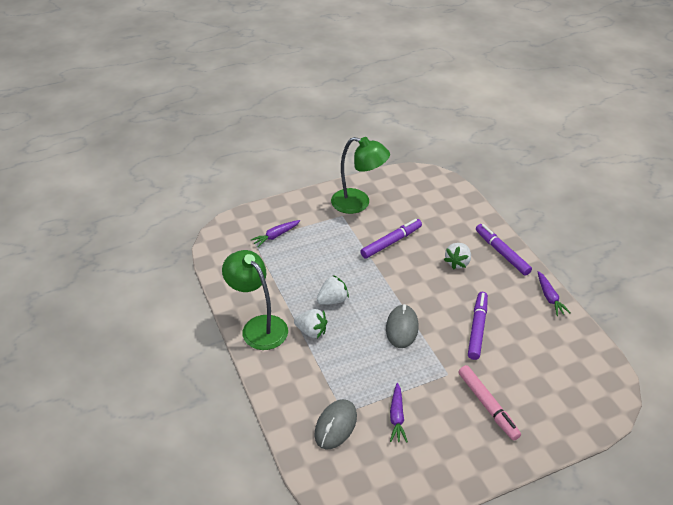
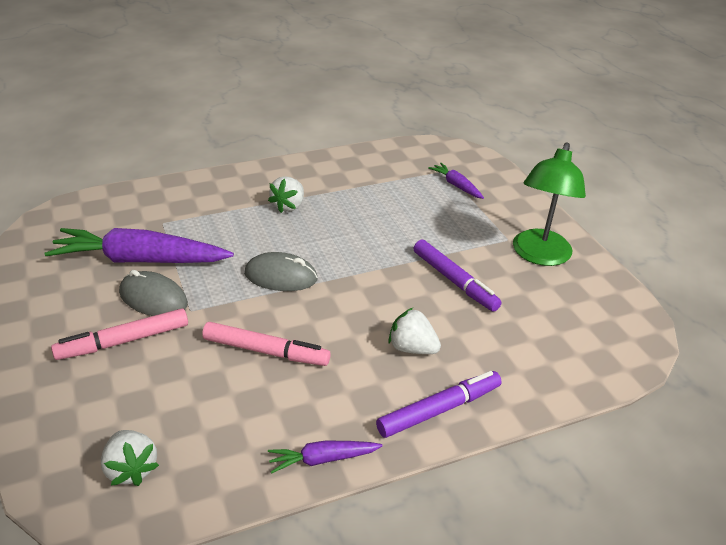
camera: 90 degrees right, 5 degrees down
green lamp [222,250,288,350] -> none
grey mouse [314,399,357,450] -> grey mouse moved to [119,270,188,316]
white strawberry [317,275,349,305] -> white strawberry moved to [101,430,159,486]
purple carrot [390,383,408,442] -> purple carrot [45,228,234,263], size x2.10
purple marker [468,292,488,360] -> pink marker [202,322,331,366]

